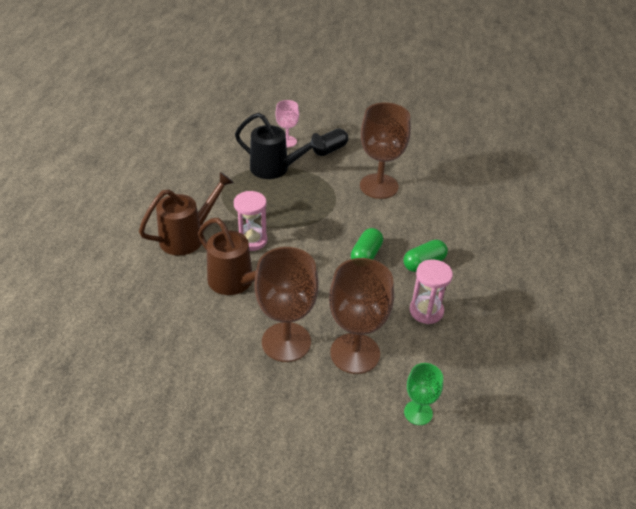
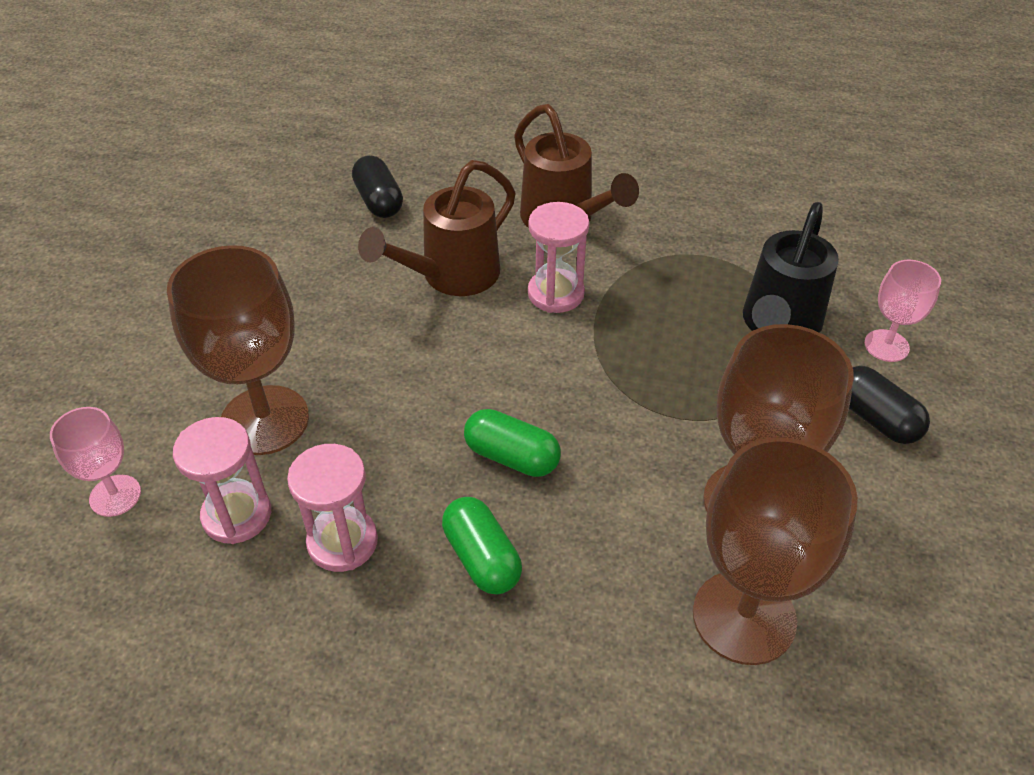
camera: 95 degrees right, 5 degrees up
brown goblet [254,247,318,362] -> brown goblet moved to [693,437,858,665]
green goblet [404,363,443,425] -> pink goblet [50,407,141,517]
none -> pink hourglass [173,417,271,544]
none -> black capsule [352,155,403,218]

